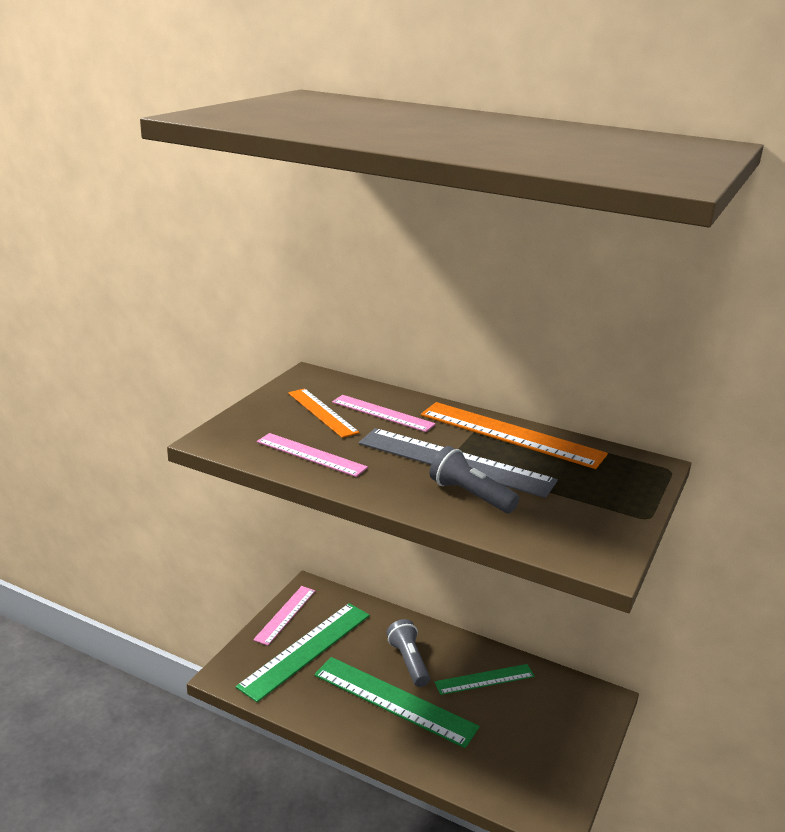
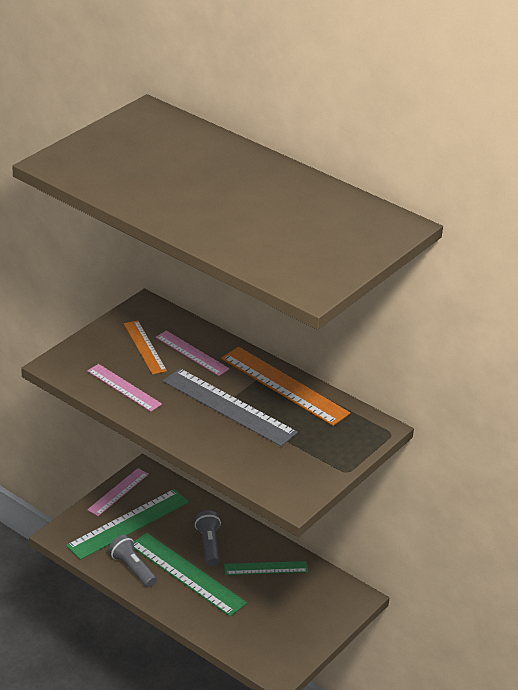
camera: 10 degrees right, 10 degrees up
grey flashlight [430,446,519,513] -> grey flashlight moved to [108,535,157,587]

